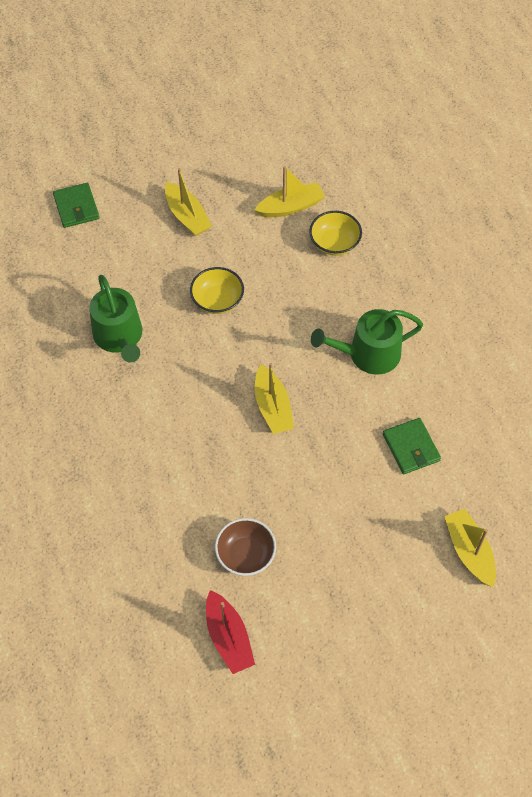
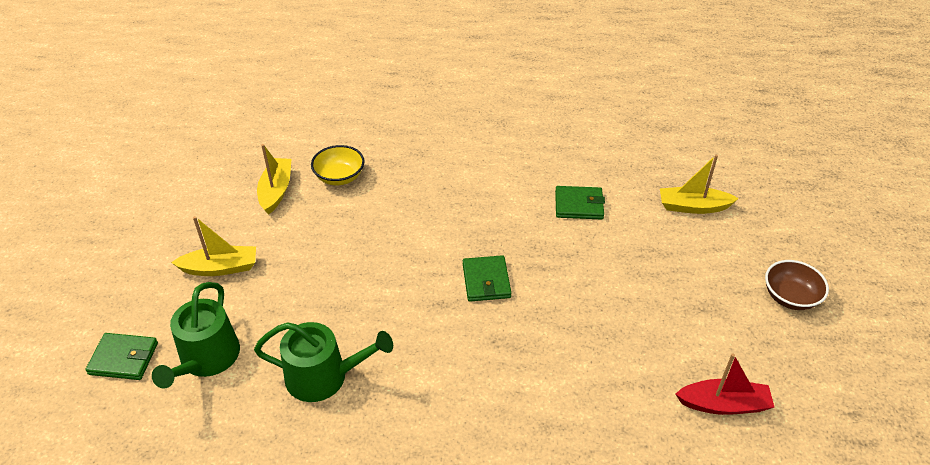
camera: 65 degrees left, 15 degrees down
yellow bowl [190,267,244,314] -> none
brown bowl [215,518,276,576] -> brown bowl moved to [765,260,829,310]
yellow boat [255,363,294,434] -> green wallet [463,255,511,302]
green watering can [311,309,423,375] -> green watering can moved to [152,282,240,388]

